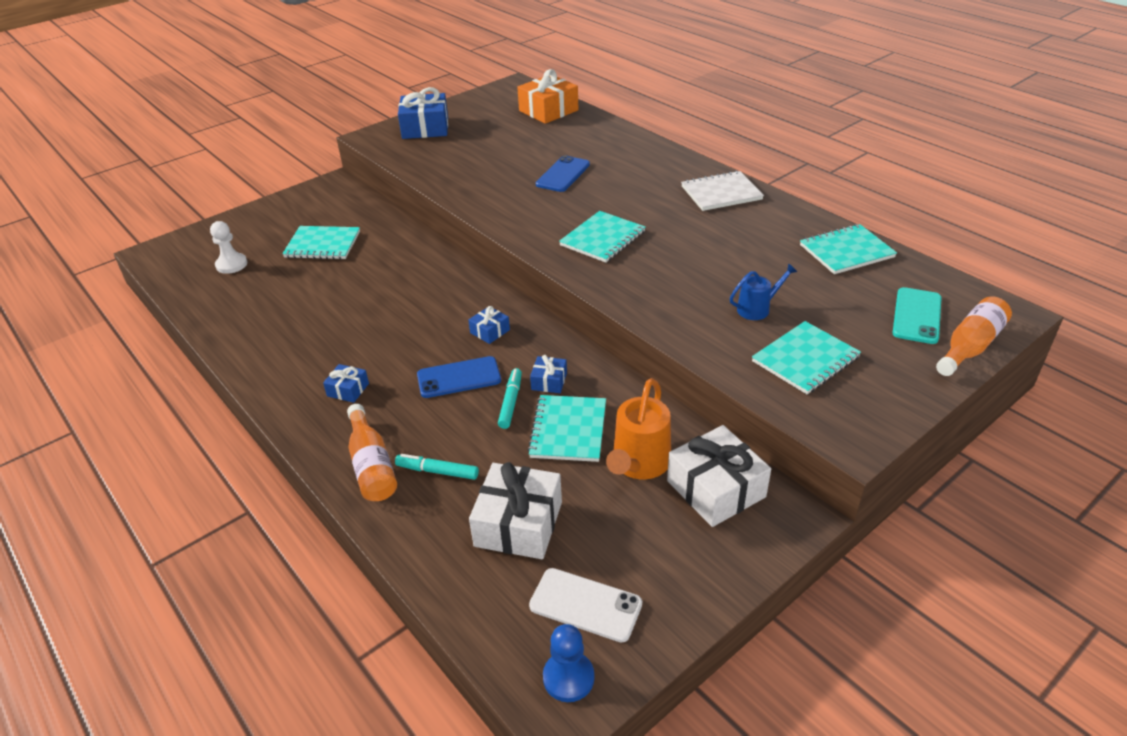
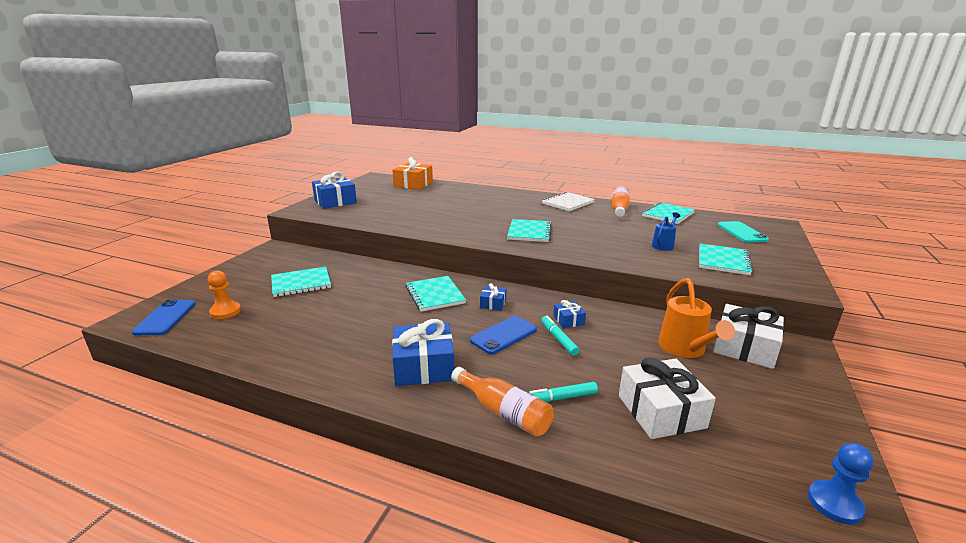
camera: 30 degrees left, 15 degrees down
white pawn [210,221,248,274] -> orange pawn [208,270,241,319]
blue gift [323,364,369,403] -> blue gift [392,319,454,386], size x2.00
turquoise notebook [528,395,606,462] -> turquoise notebook moved to [406,276,466,312]
white phone [529,568,642,642] -> none
blue phone [536,155,590,192] -> blue phone moved to [132,300,196,335]
orange bottle [936,296,1012,376] -> orange bottle moved to [611,186,630,217]

